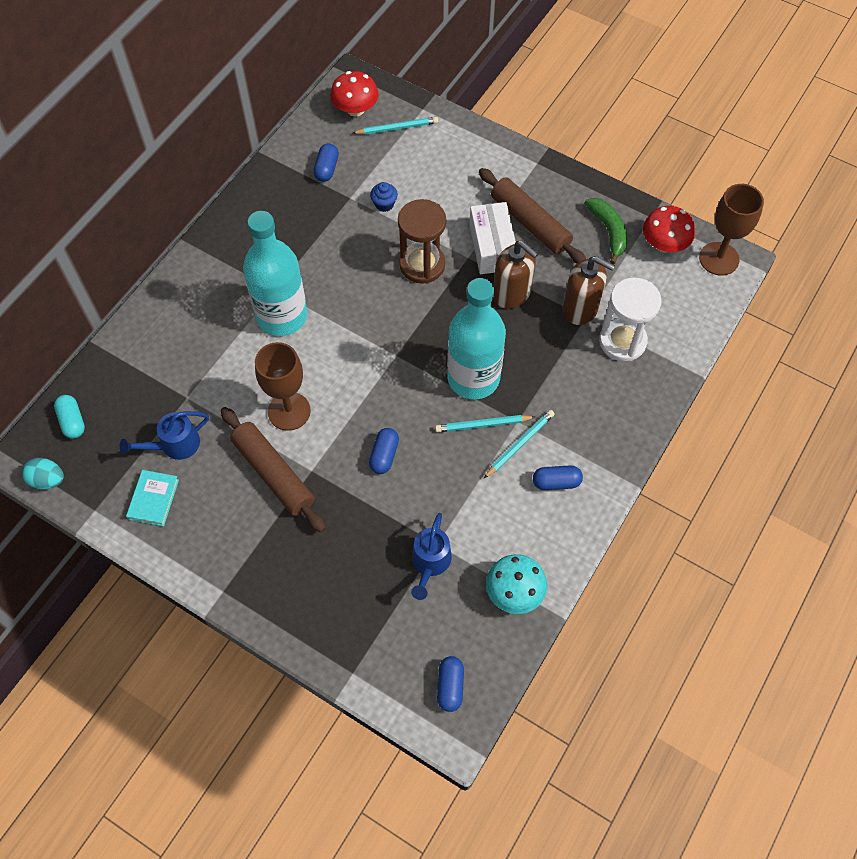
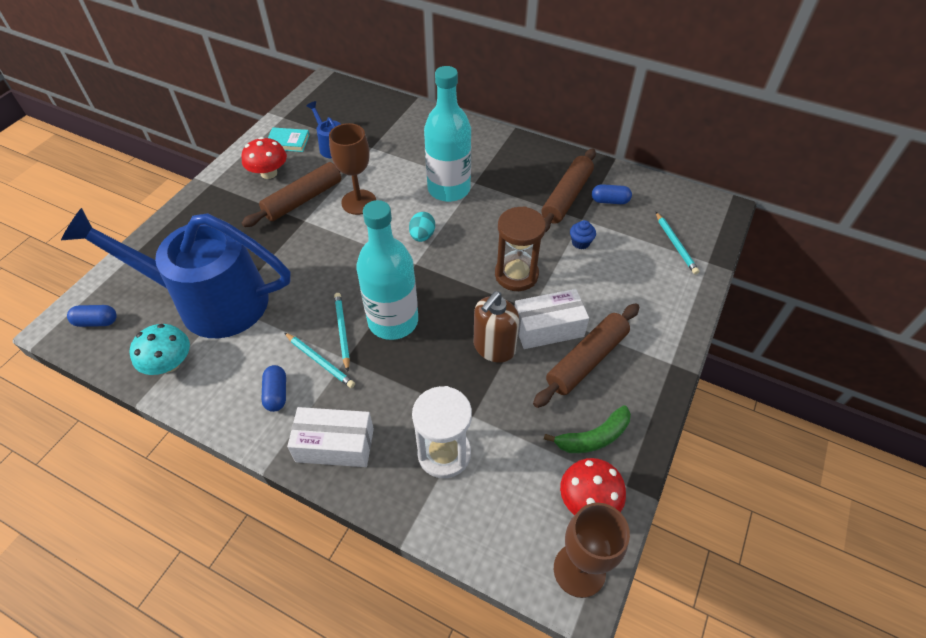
camera: 85 degrees right, 10 degrees down
turquoise egg [22,458,64,490] -> turquoise egg moved to [409,212,435,242]
turquoise capsule [54,395,85,439] -> none
red mushroom [330,71,379,117] -> red mushroom moved to [242,137,287,179]
blue capsule [369,428,399,474] -> none
blue watering can [411,513,452,600] -> blue watering can [61,208,290,338], size x2.50
brown soap dispenser [563,256,615,325] -> none
none -> white box [287,407,374,467]
none -> brown rolling pin [541,148,596,232]

